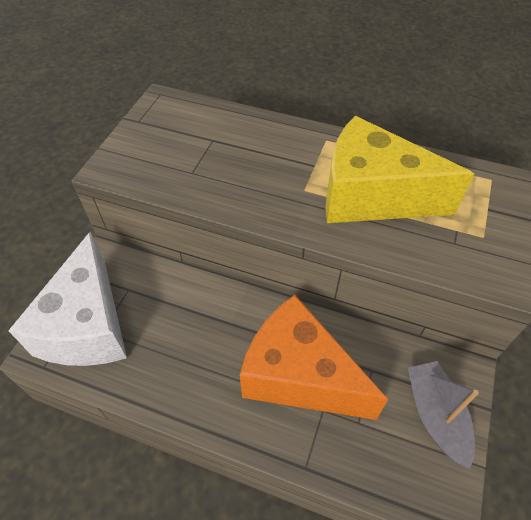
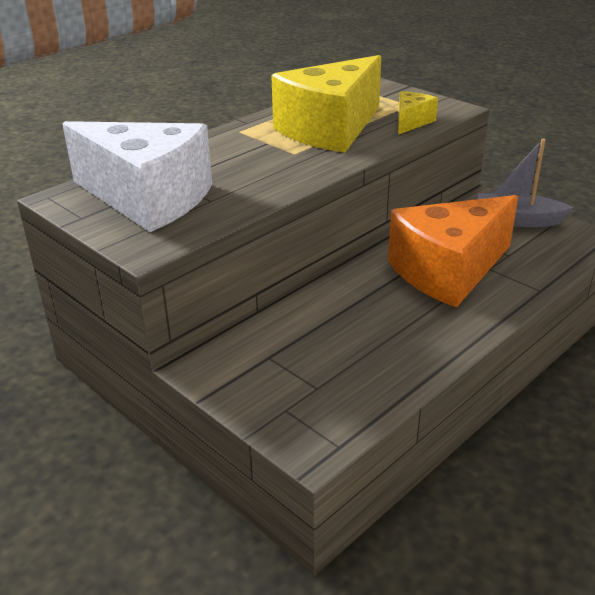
camera: 65 degrees left, 20 degrees down
white cheese [8,232,127,366] -> white cheese moved to [62,121,212,232]
none -> yellow cheese [398,91,438,135]

